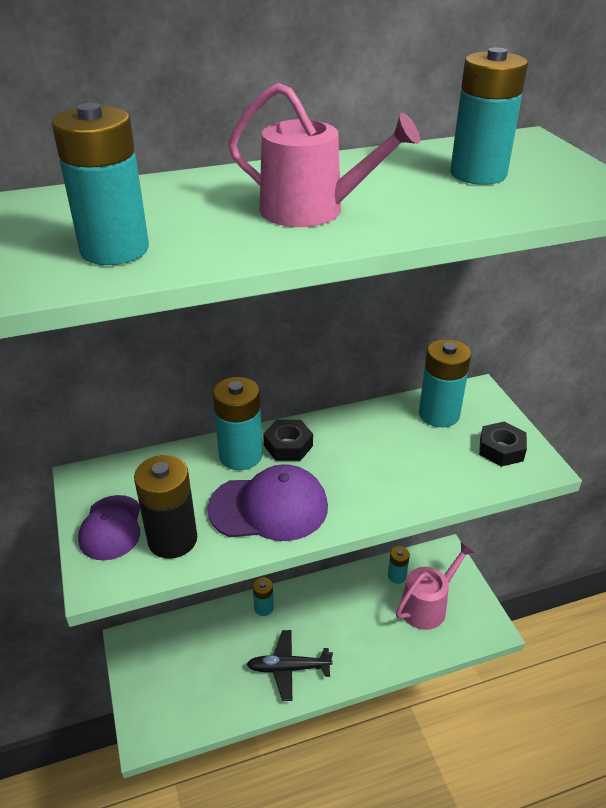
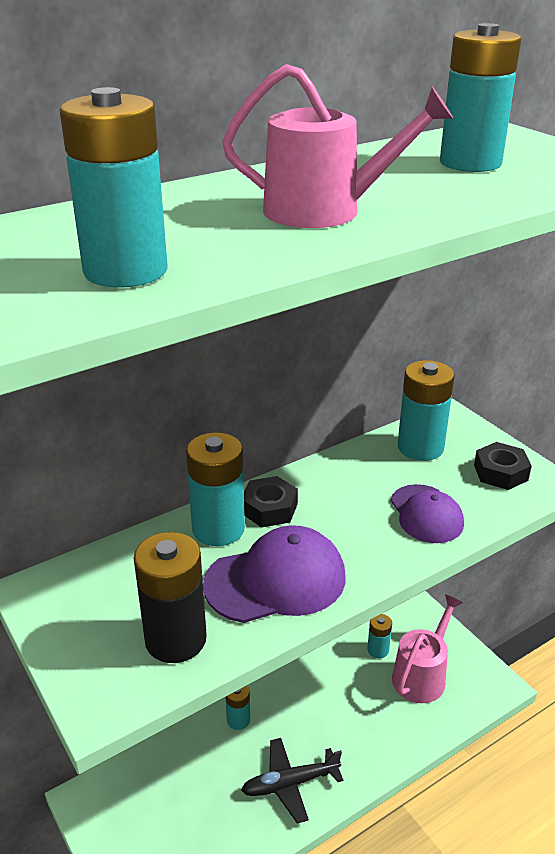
camera: 15 degrees left, 5 degrees down
purple cap [78,495,140,560] -> purple cap moved to [391,484,464,543]

